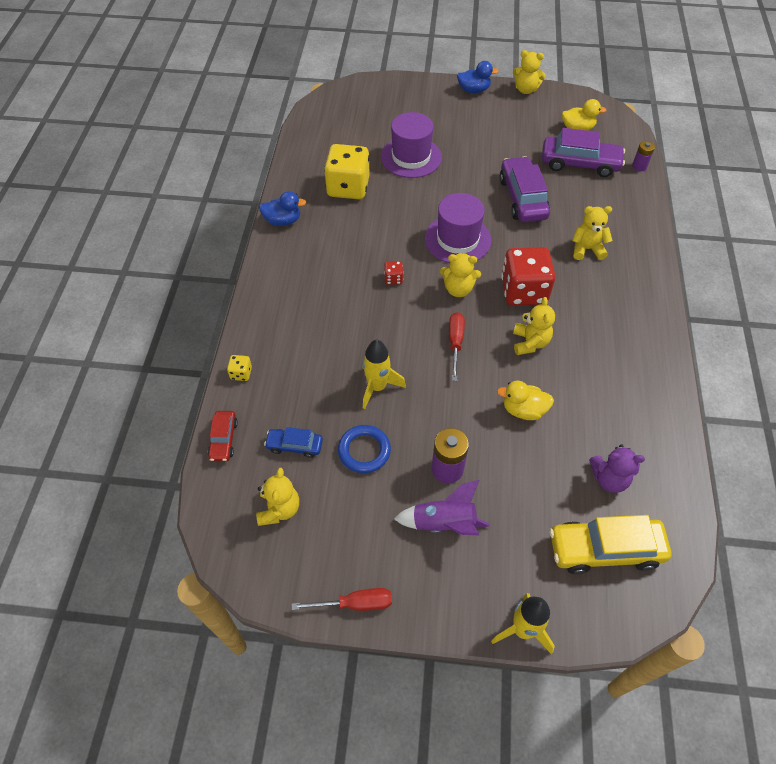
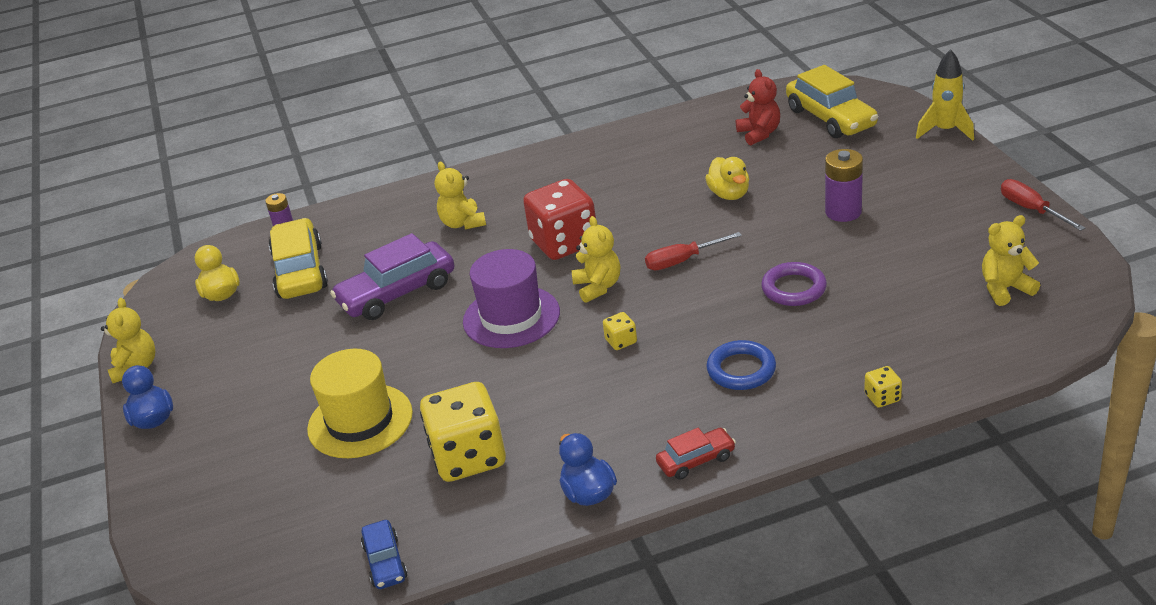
camera: 110 degrees left, 20 degrees down
red car [208,411,238,462] -> red car moved to [656,428,736,480]
blue car [264,427,323,458] -> blue car moved to [361,520,408,589]
blue ring [338,425,391,473] -> blue ring moved to [706,340,776,390]
yellow rocket [362,340,406,409] -> purple ring [761,262,827,306]
purple hat [381,112,442,178] -> yellow hat [307,349,413,458]
red dice [384,261,403,285] -> yellow dice [603,312,637,350]
purple rocket [394,480,490,535] -> none
yellow teddy bear [513,297,555,355] -> none
purple car [542,128,625,177] -> yellow car [269,218,328,299]
purple teddy bear [589,444,645,493] -> red teddy bear [736,69,780,145]

